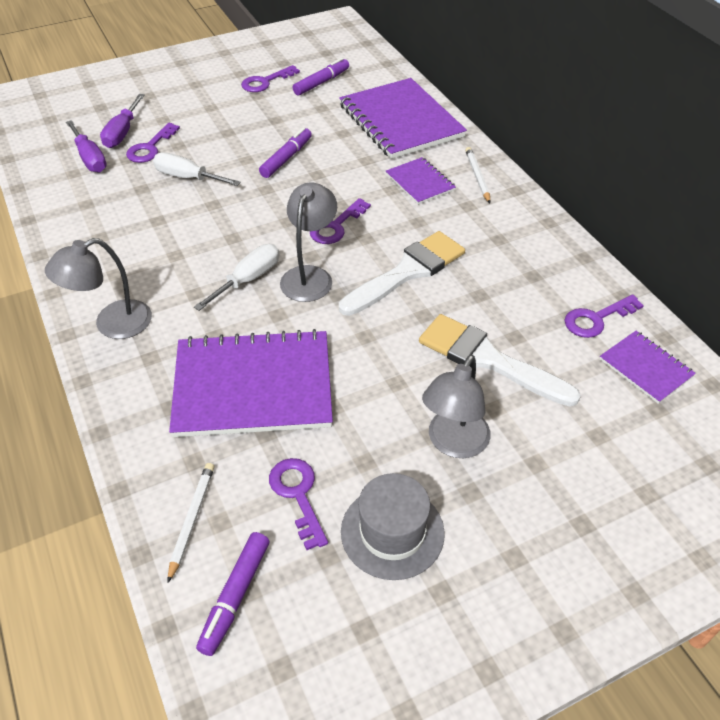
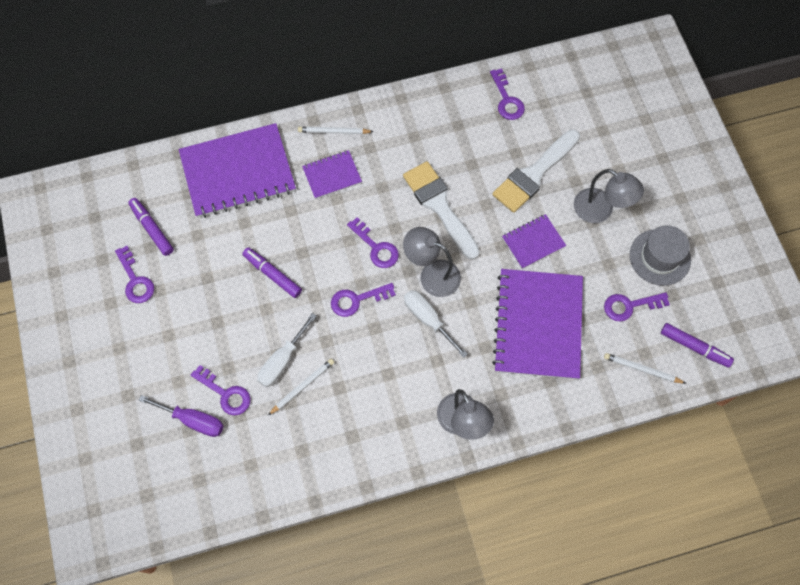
camera: 80 degrees left, 20 degrees up
purple screwdriver [66,120,107,172] -> none
purple notebook [600,331,696,404] -> purple notebook moved to [502,214,566,269]
none -> white pencil [268,359,335,415]
none -> purple key [331,283,396,317]

